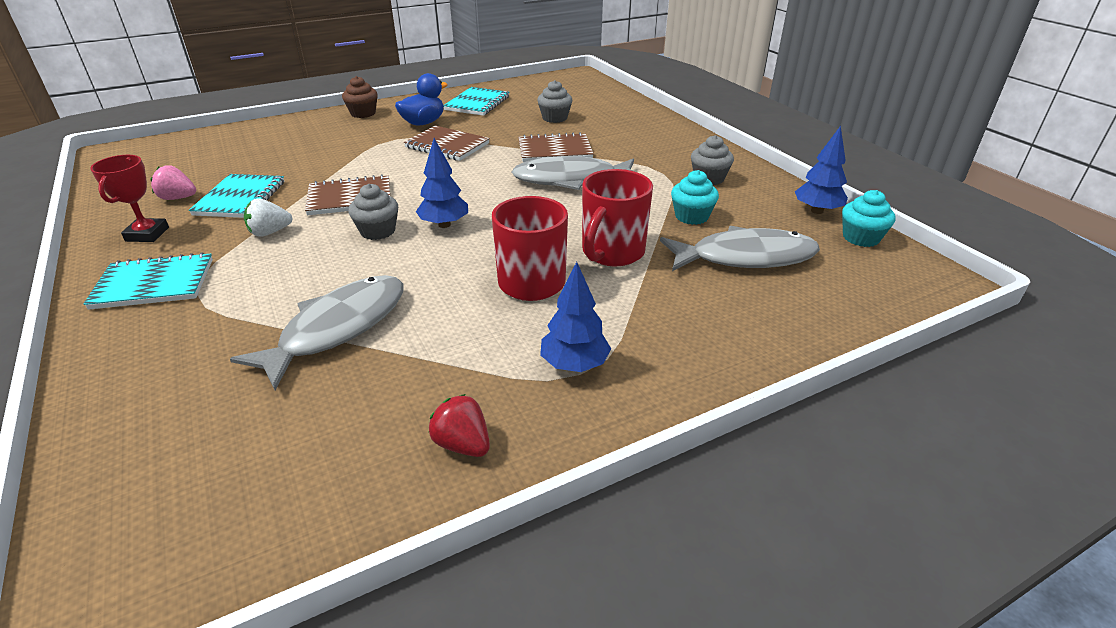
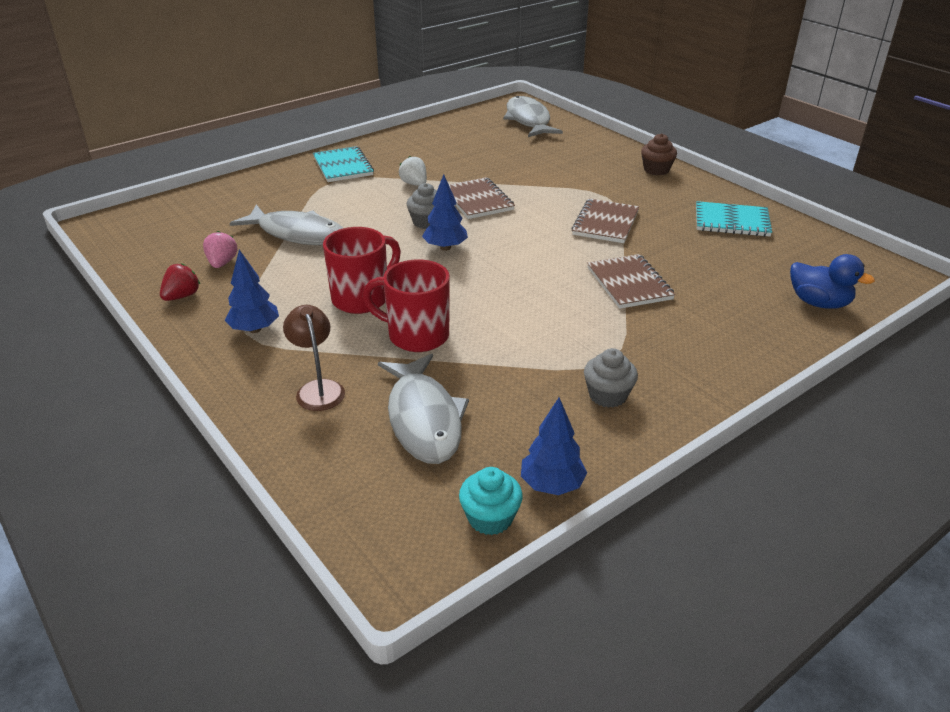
camera: 80 degrees right, 0 degrees up
red trophy [90,155,169,242] -> none
pink strawberry [150,165,196,200] -> pink strawberry moved to [203,231,238,268]
turquoise notebook [189,174,284,218] -> none
blue duck [395,73,448,125] -> blue duck moved to [790,254,875,309]
grey fish [512,156,634,190] -> grey fish moved to [503,96,563,137]
grey cupcake [537,80,572,123] -> none
turquoise cupcake [671,170,719,225] -> none
none -> brown lamp [283,305,345,411]

